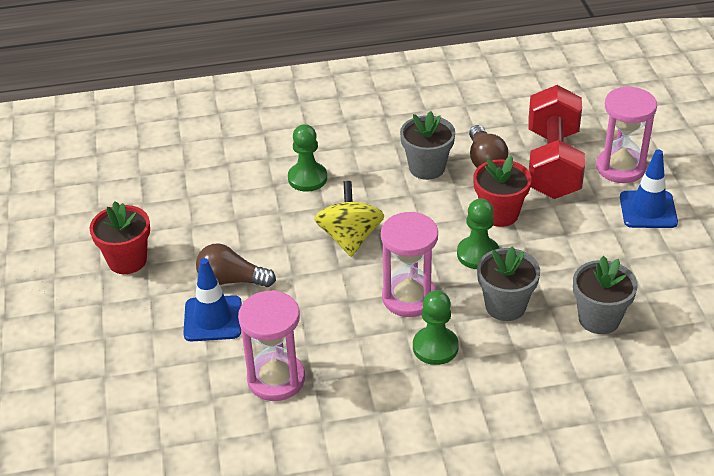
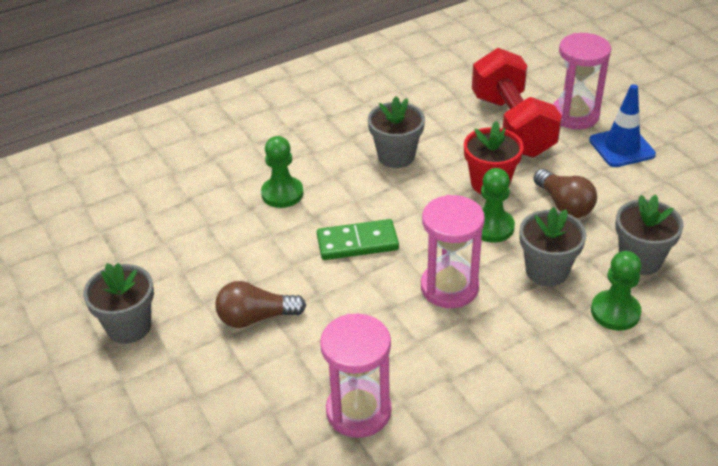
camera: 20 degrees left, 0 degrees up
red flower pot [90,201,150,274] -> grey flower pot [83,263,154,344]
blue traffic cone [183,258,242,342] -> none
yellow spinning top [314,181,385,257] -> green domino [317,219,399,260]
green pawn [413,290,459,365] -> green pawn moved to [591,251,642,331]
brown light bulb [469,125,508,168] -> brown light bulb moved to [534,169,597,218]

